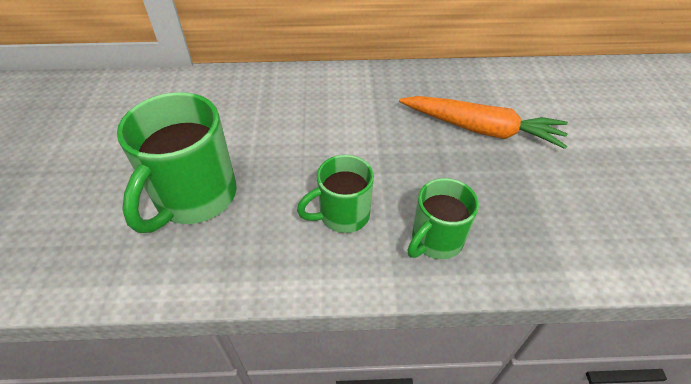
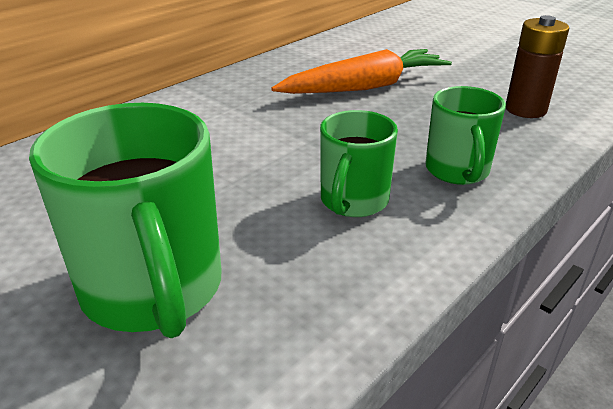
camera: 45 degrees left, 15 degrees down
none -> brown battery [506,15,569,118]

